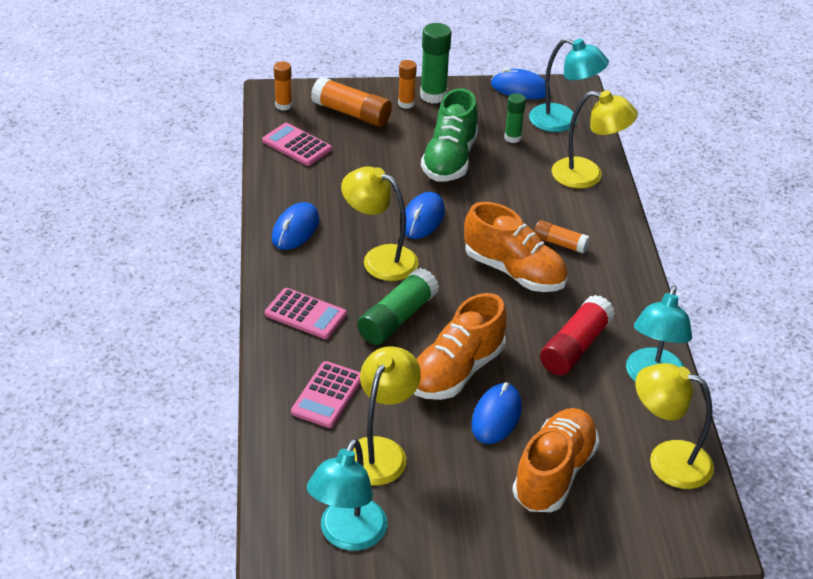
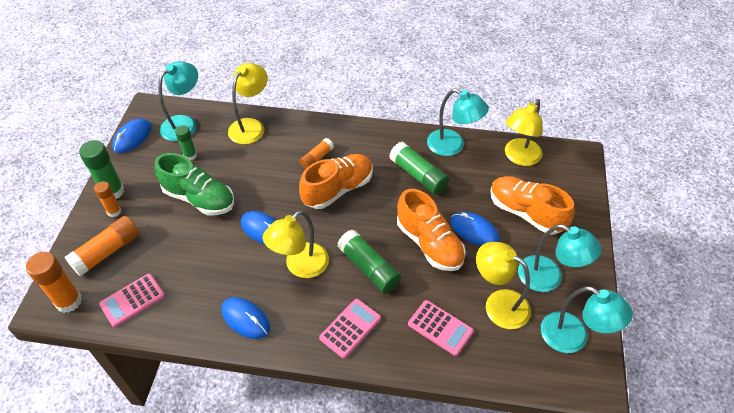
camera: 75 degrees left, 10 degrees up
orange glue stick [274,61,292,111] -> orange glue stick [26,252,82,313], size x1.64
red glue stick [540,295,615,375] -> green glue stick [389,142,449,195]
none -> turquoise lamp [518,224,601,292]

